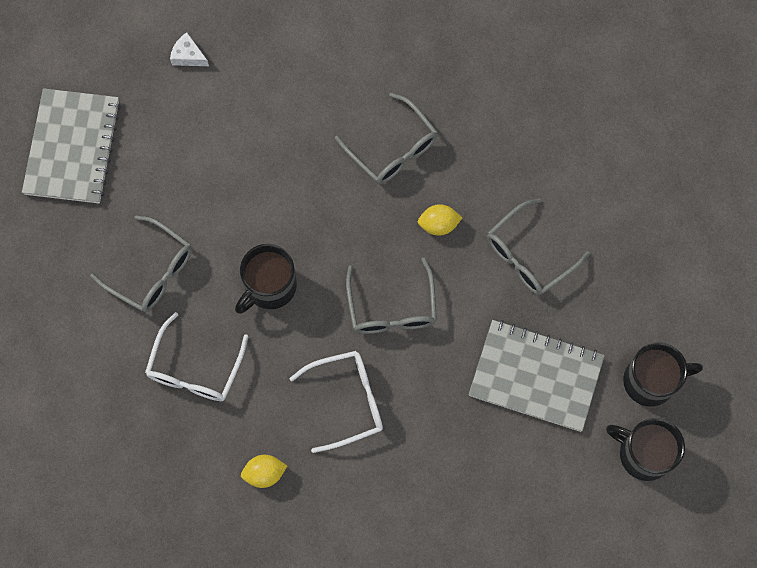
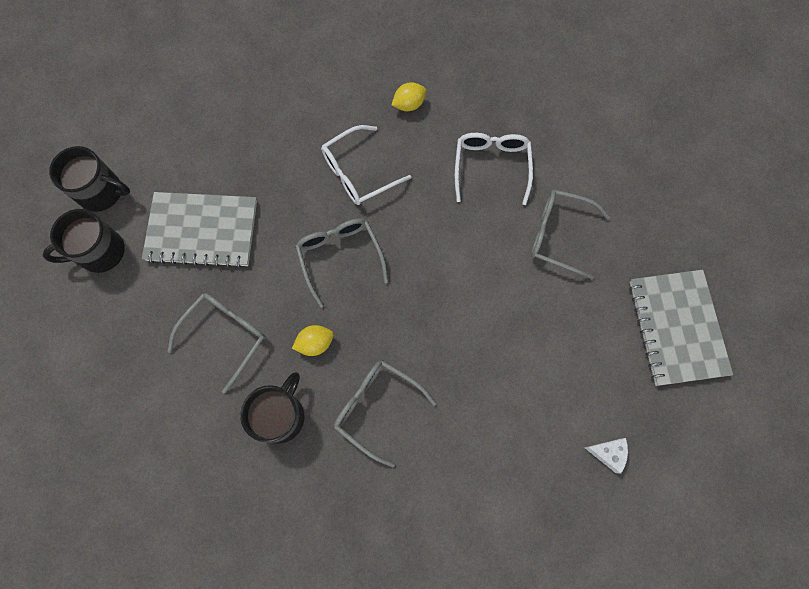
camera: 165 degrees right, 0 degrees up
black mug [235,244,297,314] -> black mug moved to [240,372,305,444]

